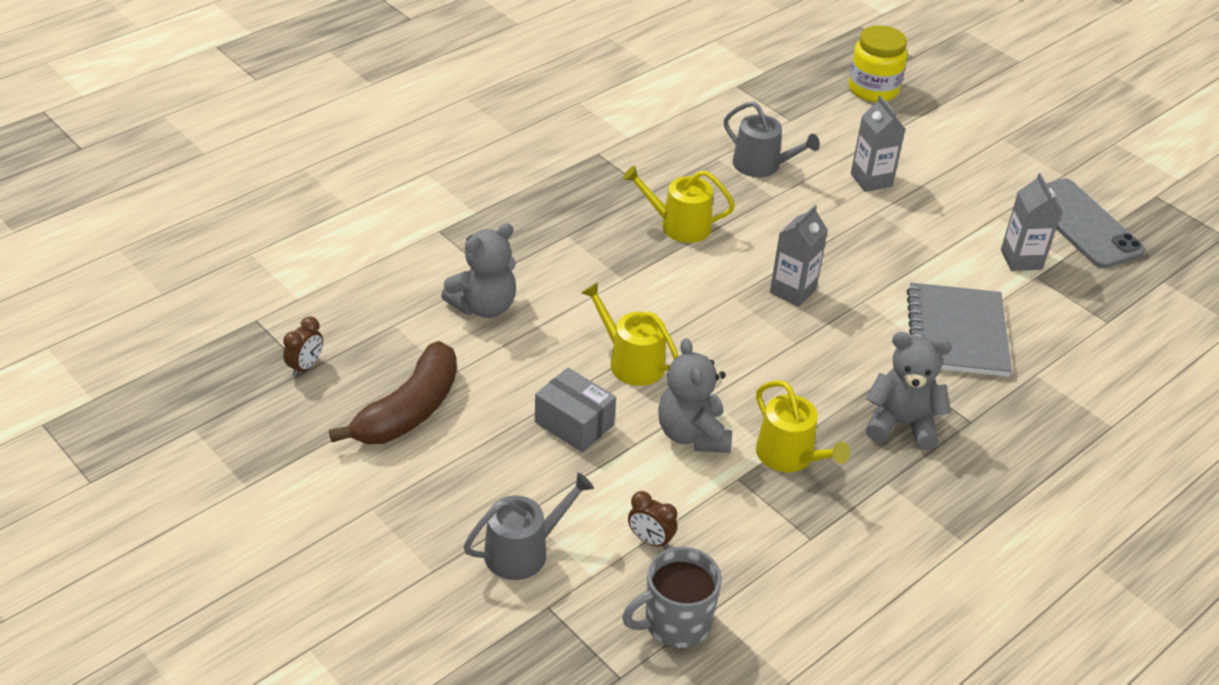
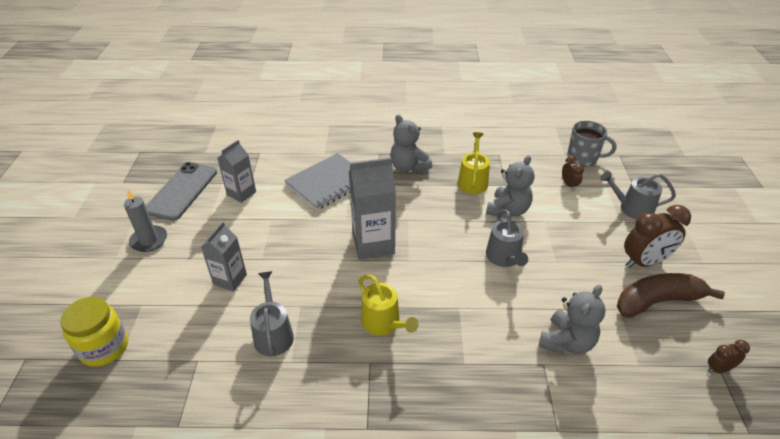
camera: 135 degrees left, 0 degrees up
grey teddy bear [441,223,516,318] -> grey teddy bear turned 120 degrees clockwise [538,284,605,355]
grey box [535,368,616,452] -> none
yellow watering can [581,282,678,386] -> grey watering can [486,209,528,267]
grey carton [770,205,828,307] -> grey carton [349,158,396,260], size x1.60
none -> grey candle [124,190,167,252]
none -> brown clock [624,205,691,268]

